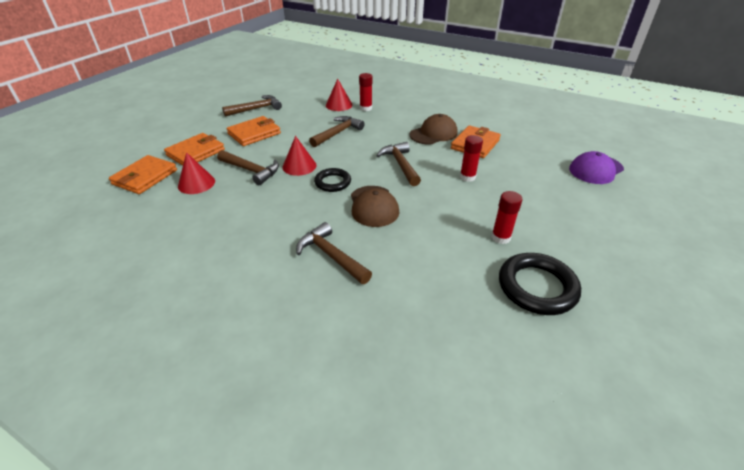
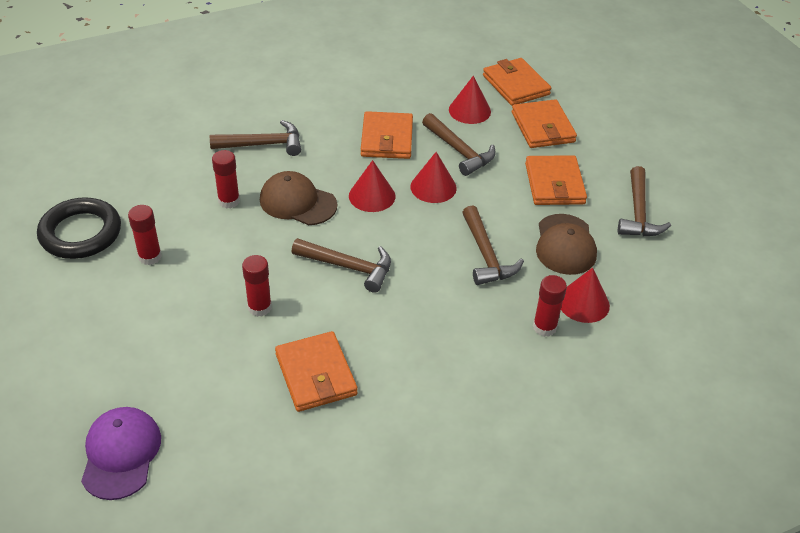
camera: 125 degrees right, 5 degrees up
brown hammer [217,150,279,185] -> brown hammer turned 105 degrees counterclockwise [422,113,496,176]
black ring [314,168,351,192] -> red cone [349,160,395,212]
brown cap [410,114,458,145] -> brown cap moved to [536,214,597,275]
none -> red glue stick [212,150,240,209]
none -> orange wallet [361,111,413,159]

